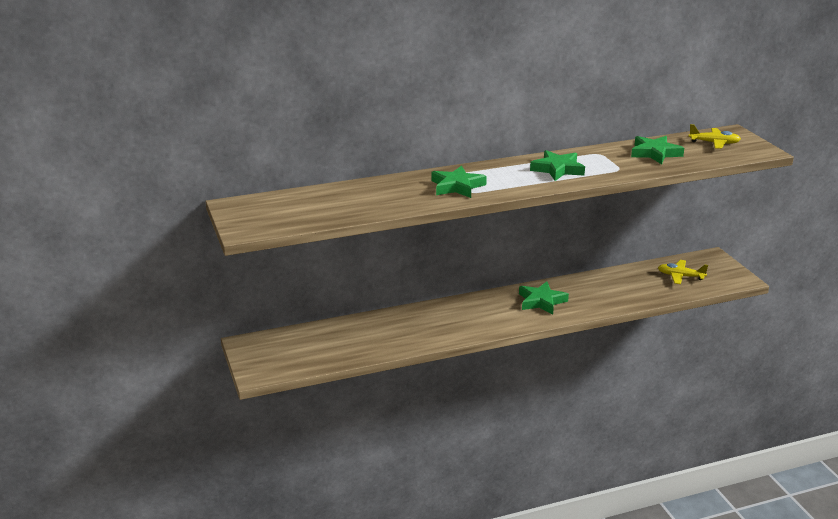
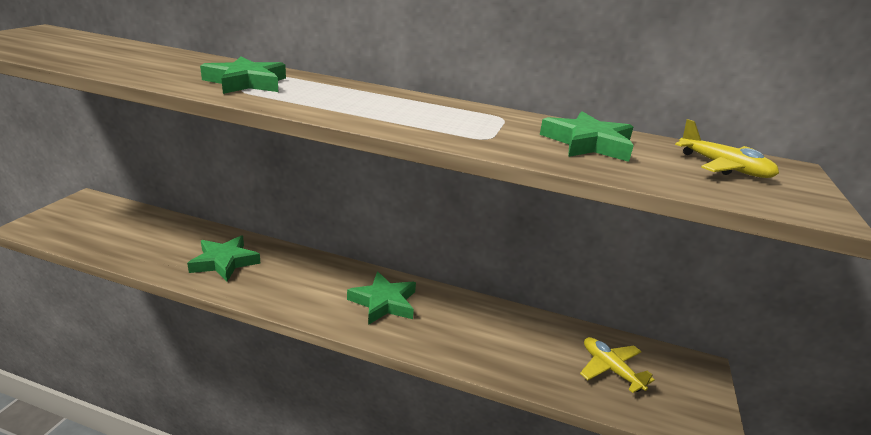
camera: 35 degrees right, 0 degrees up
green star [530,150,585,181] -> green star moved to [187,235,261,282]

